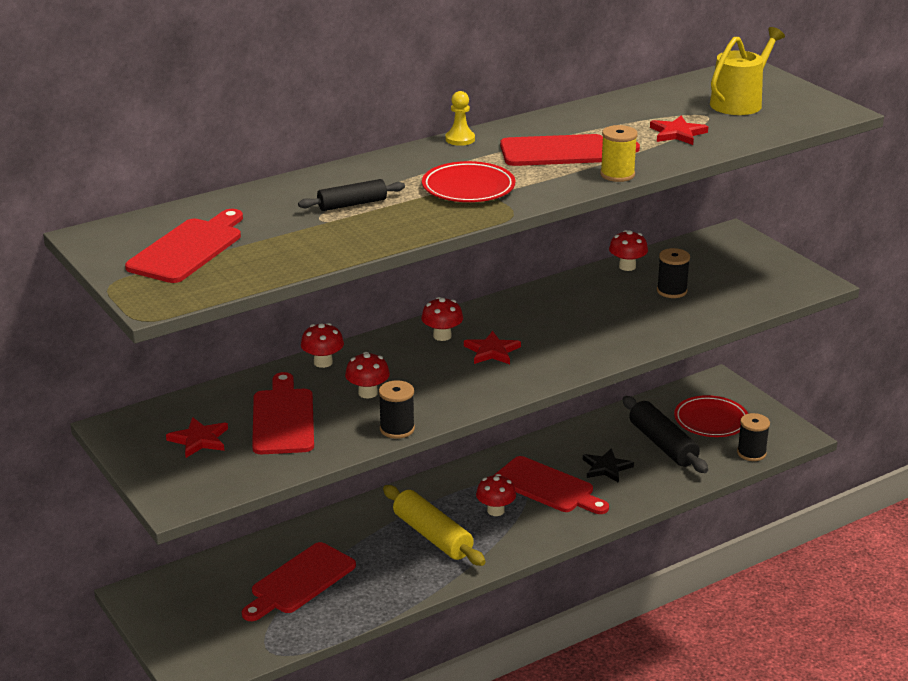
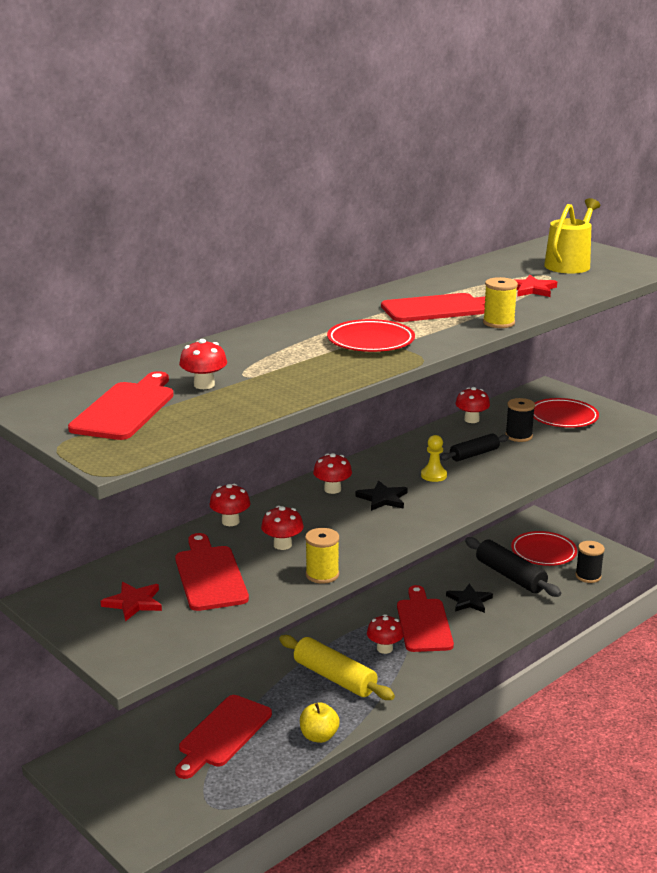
camera: 10 degrees left, 5 degrees down
black rolling pin [298,179,405,211] -> black rolling pin moved to [440,433,509,461]
black spool [379,380,415,439] -> yellow spool [305,528,339,584]
yellow pawn [445,91,475,146] -> yellow pawn moved to [421,435,447,482]
red star [464,331,521,364] -> black star [355,481,408,511]
red cutting board [494,456,609,514] -> red cutting board turned 120 degrees counterclockwise [397,585,454,652]
none -> red mushroom [179,339,227,389]
none -> yellow apple [300,702,340,743]
none -> red plate [533,398,599,428]

